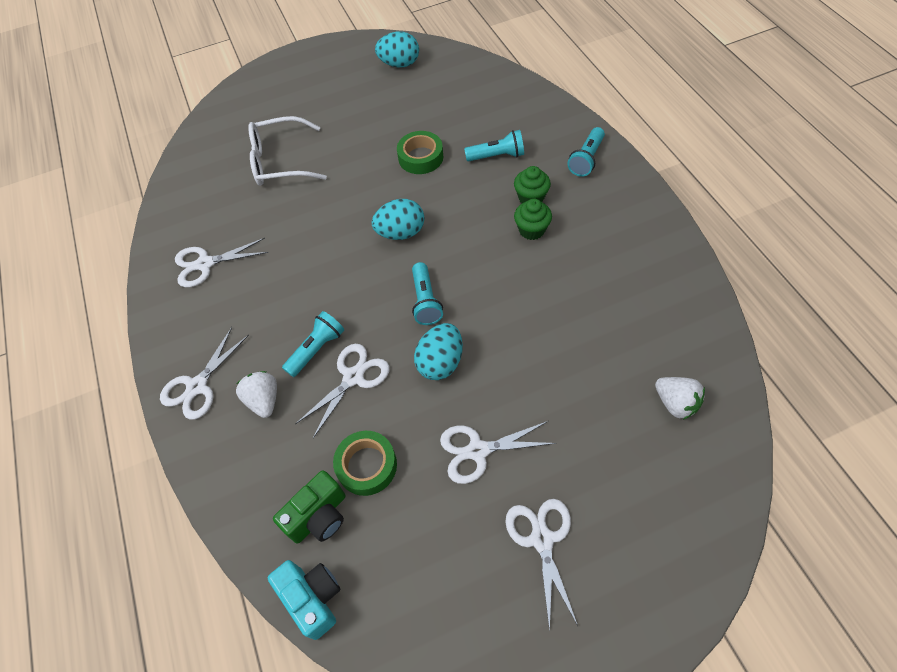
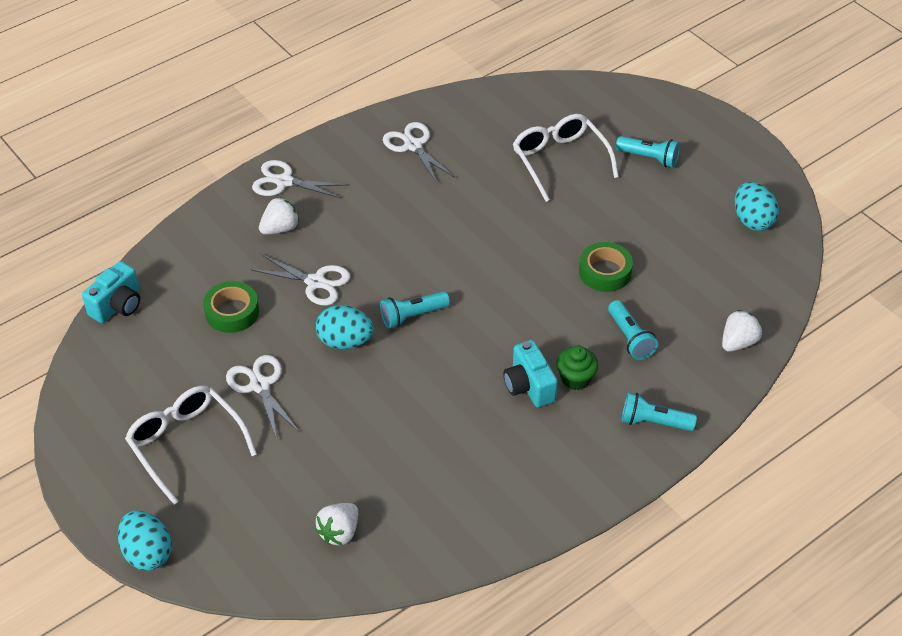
camera: 70 degrees right, 10 degrees down
green camera [273,470,346,543] -> none
turquoise flashlight [282,311,344,377] -> turquoise flashlight moved to [616,136,680,168]
turquoise egg [372,199,424,240] -> turquoise egg moved to [118,510,172,571]
white scissors [505,499,578,632] -> white glasses [125,386,257,505]
green cupcake [514,199,552,240] -> turquoise camera [503,340,558,408]
none -> white strawberry [722,310,762,352]

